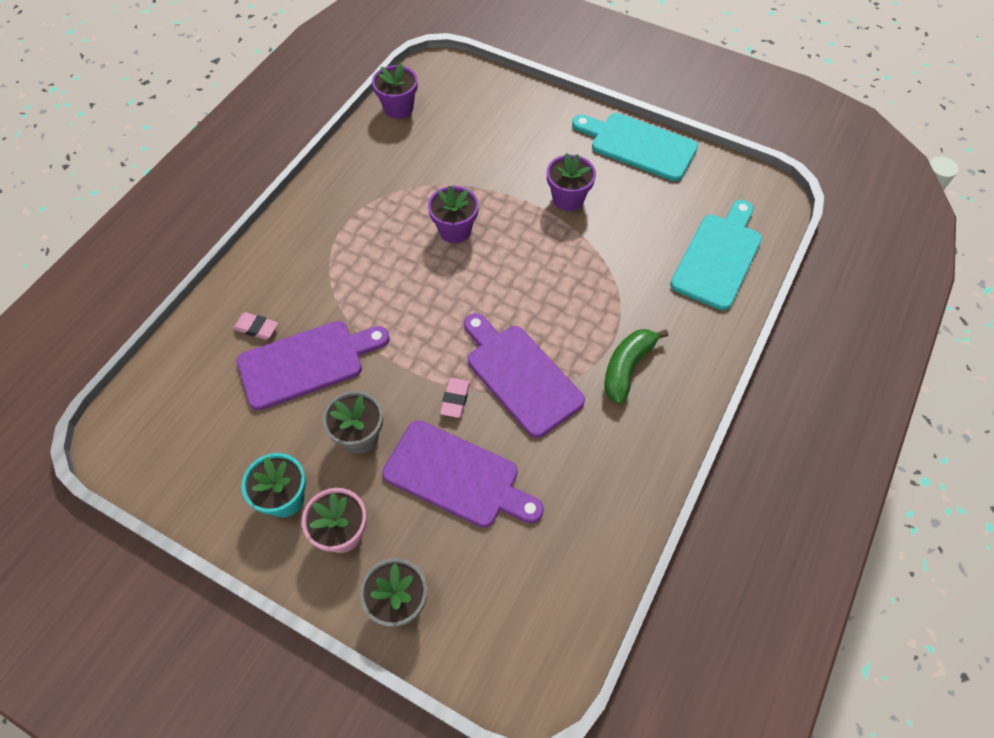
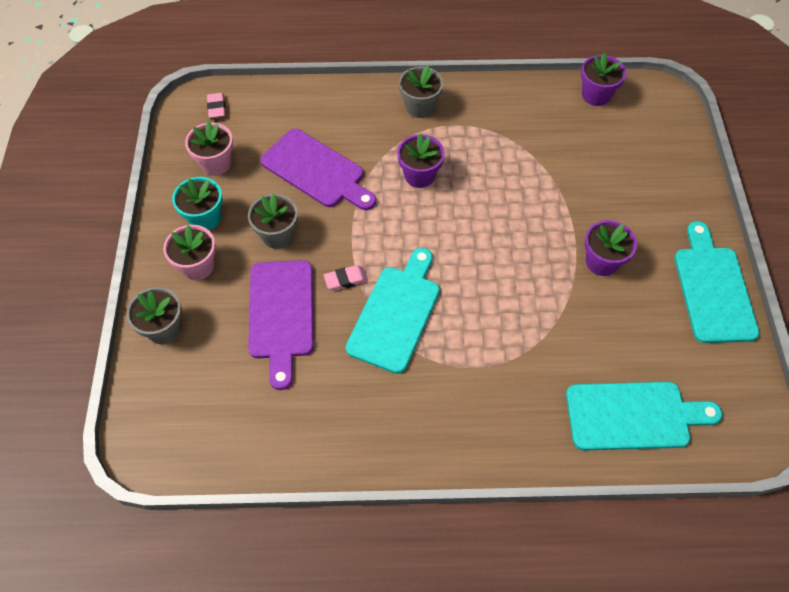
camera: 60 degrees right, 0 degrees up
pink eraser [233,312,278,340] -> pink eraser moved to [207,93,226,118]
purple flower pot [428,185,479,243] -> purple flower pot moved to [397,133,445,188]
purple cutting board [464,313,585,438] -> turquoise cutting board [346,248,440,374]
green banana [605,329,668,404] -> none
none -> pink flower pot [185,121,233,176]
none -> grey flower pot [399,65,443,118]

